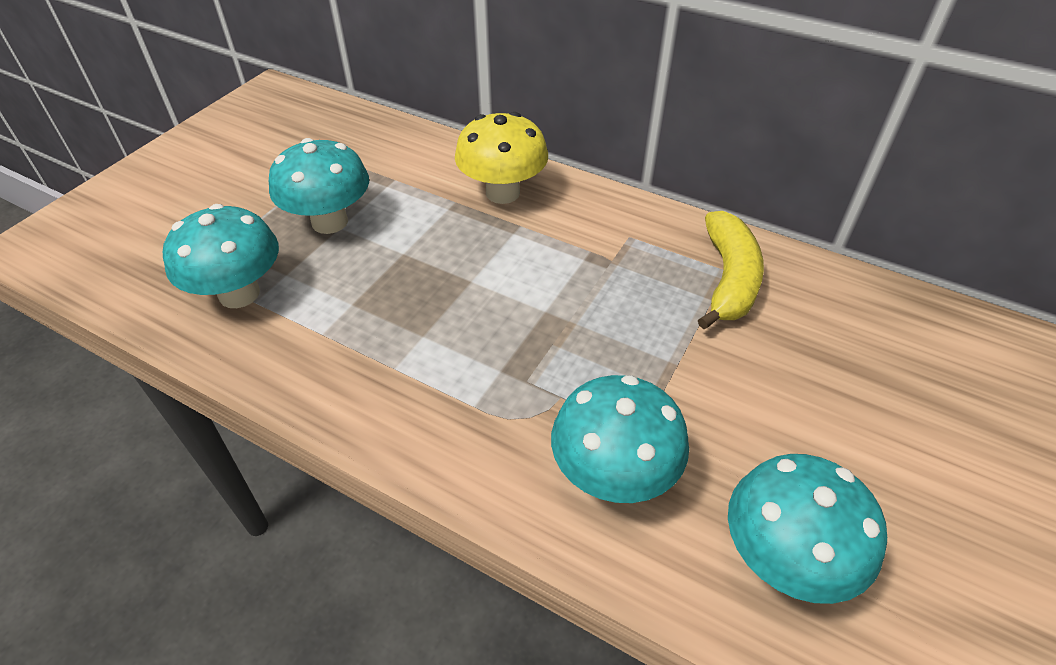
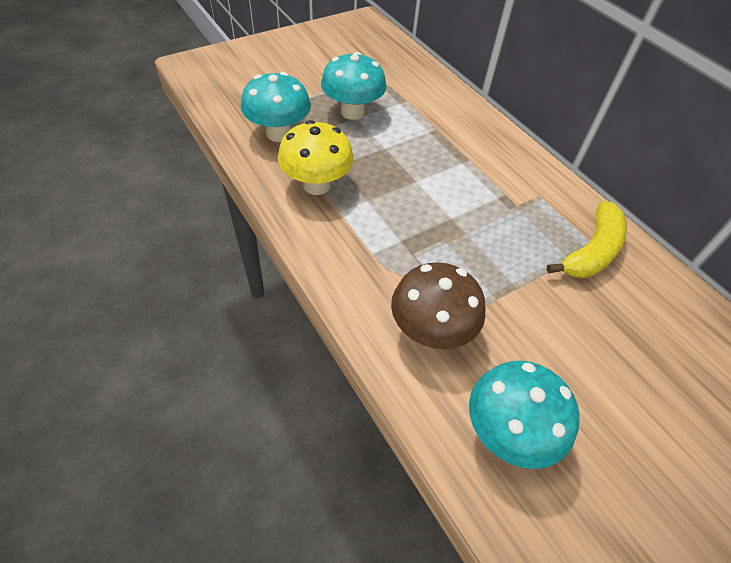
camera: 25 degrees right, 5 degrees up
yellow mushroom [455,112,548,204] -> yellow mushroom moved to [278,120,354,195]
turquoise mushroom [551,375,689,503] -> brown mushroom [391,262,486,349]

